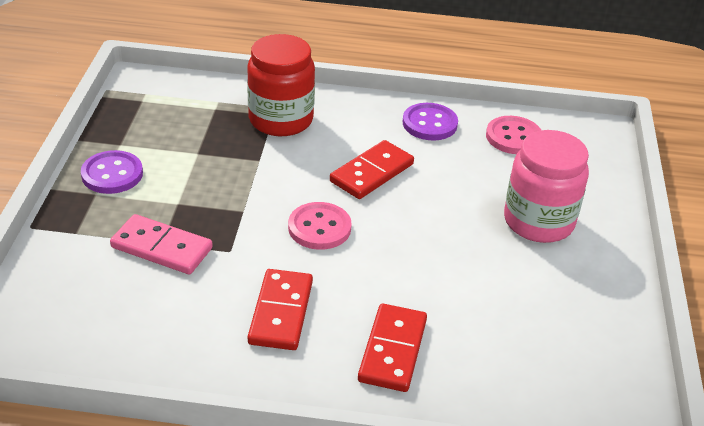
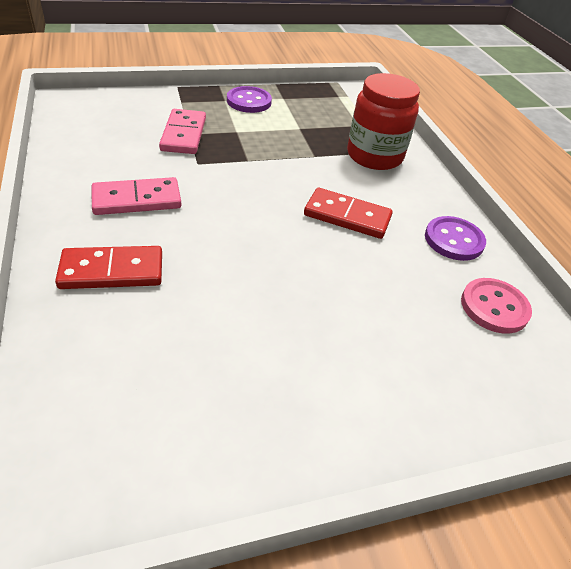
camera: 65 degrees right, 5 degrees up
red domino [248,269,313,350] -> pink domino [92,177,181,215]
pink button [288,202,352,250] -> none
pink jar [504,130,589,243] -> none

